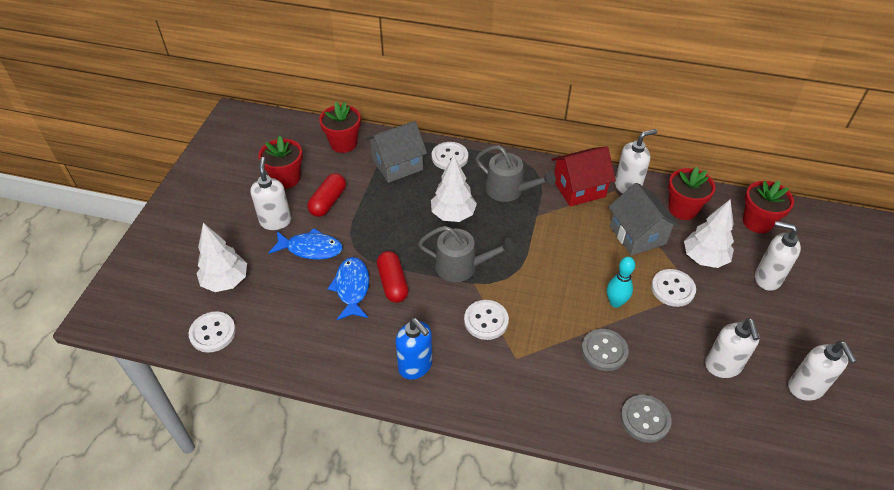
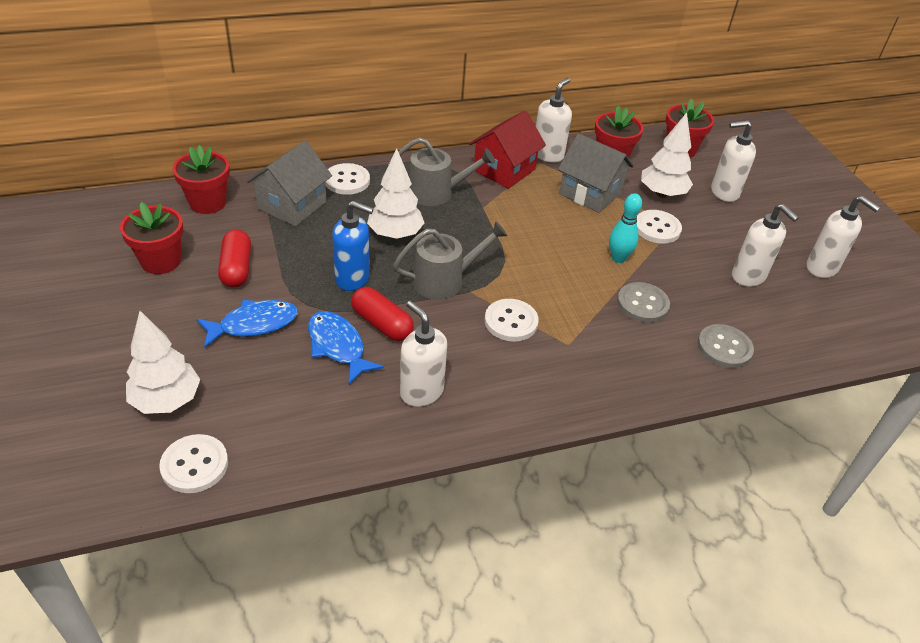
camera: 35 degrees left, 5 degrees down
white soap dispenser [250,157,291,230] -> white soap dispenser moved to [400,301,447,407]
blue soap dispenser [395,318,432,379] -> blue soap dispenser moved to [332,201,374,291]

